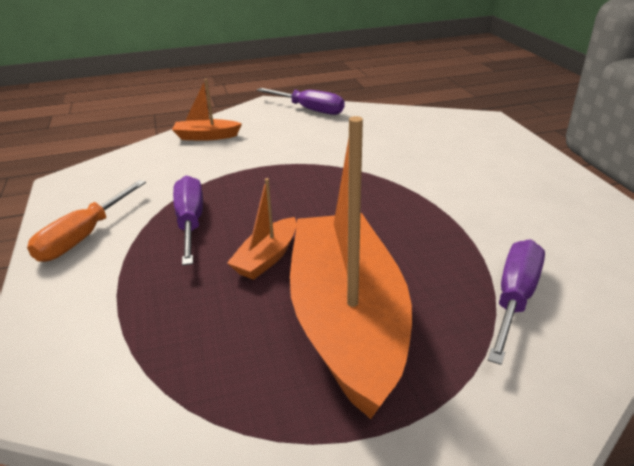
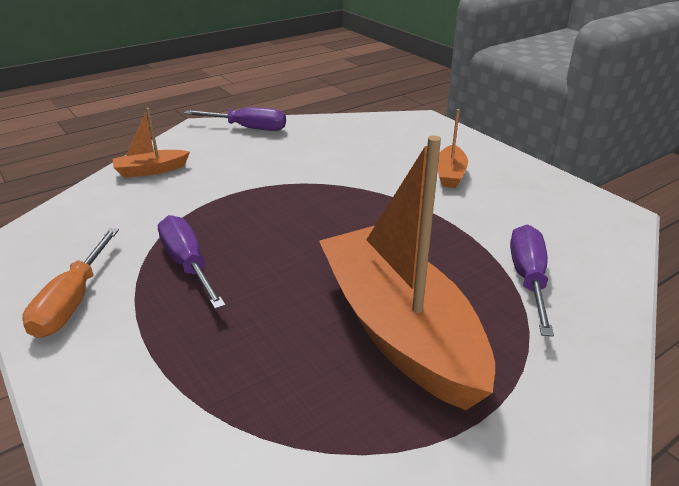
camera: 20 degrees left, 0 degrees up
orange boat [227,178,297,280] -> orange boat moved to [438,109,468,188]

